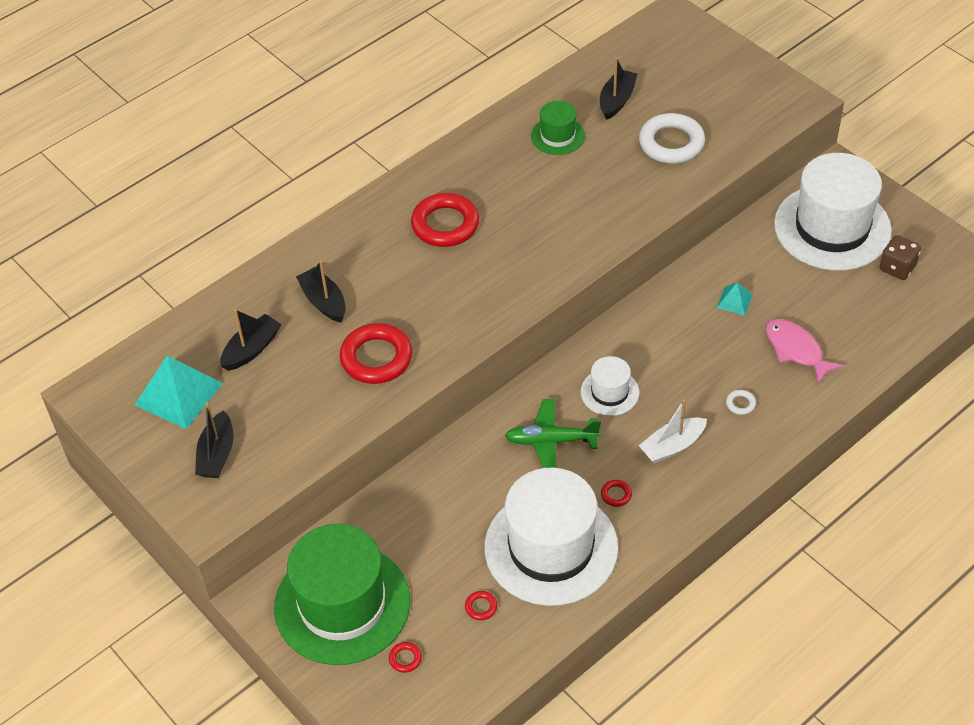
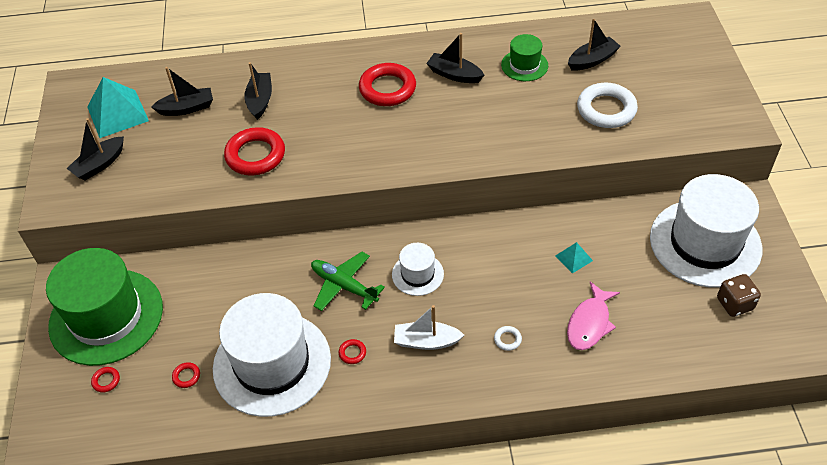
camera: 35 degrees right, 0 degrees up
pink fish [766,319,844,384] -> pink fish turned 150 degrees counterclockwise [567,281,620,350]
none -> black boat [426,33,484,83]

